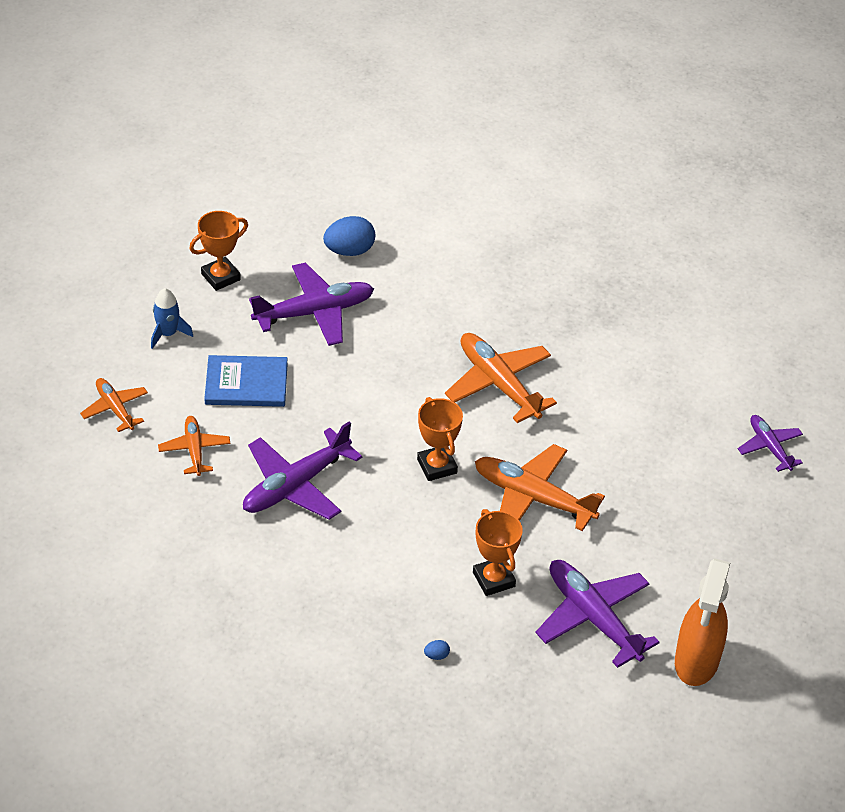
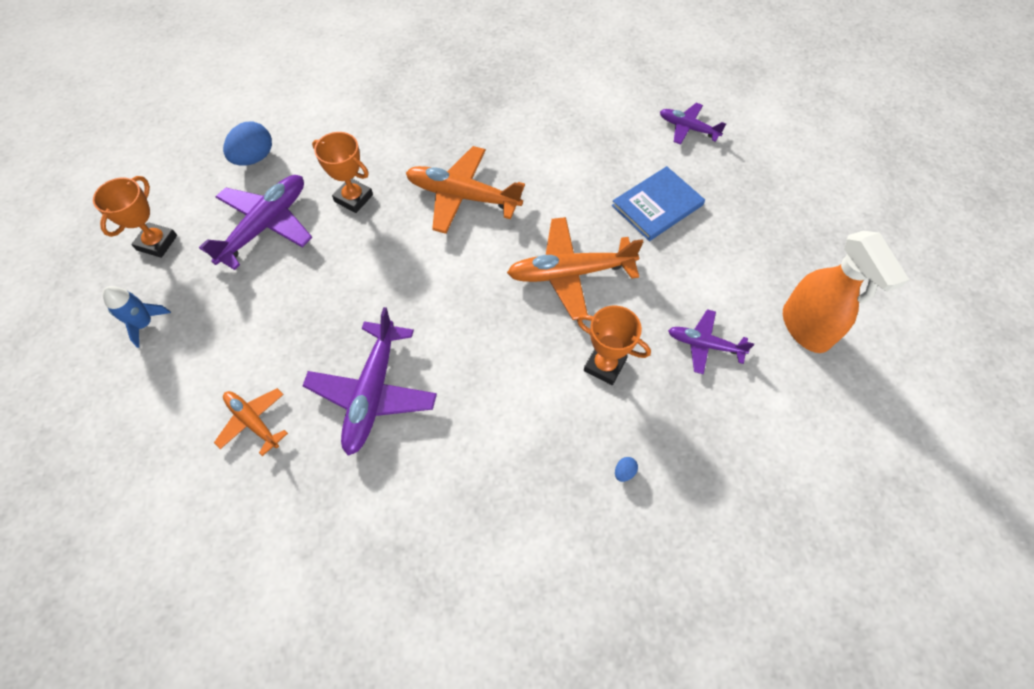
camera: 35 degrees left, 15 degrees up
orange plane [80,378,148,432] -> none
blue book [204,355,288,407] -> blue book moved to [612,166,705,241]
orange trophy [417,397,463,481] -> orange trophy moved to [312,132,373,213]
purple plane [536,560,660,668] -> purple plane [668,309,754,374], size x0.58

